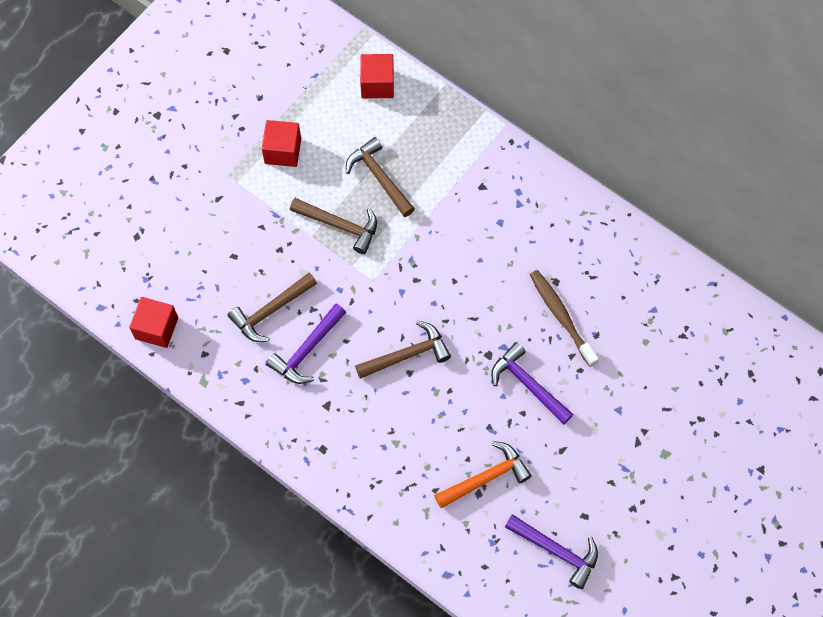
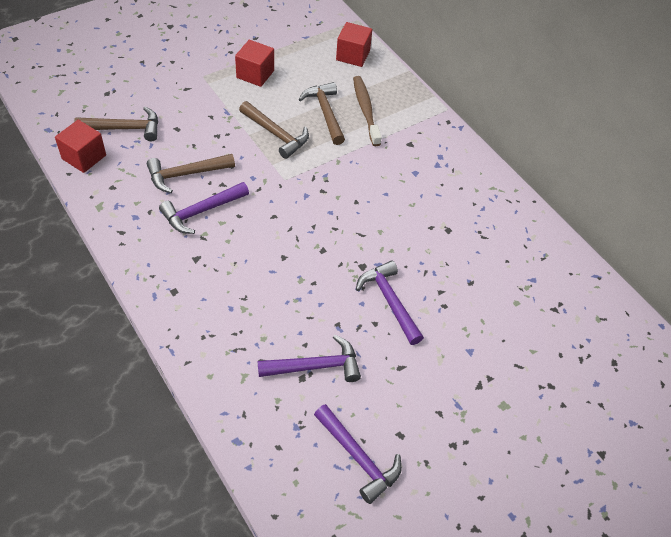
camera: 15 degrees right, 15 degrees down
brown hammer [355,321,451,379] -> brown hammer moved to [74,107,158,141]
orange hammer [434,441,532,508] -> purple hammer [258,335,361,382]
brown toothbrush [530,270,599,367] -> brown toothbrush moved to [353,76,382,146]

